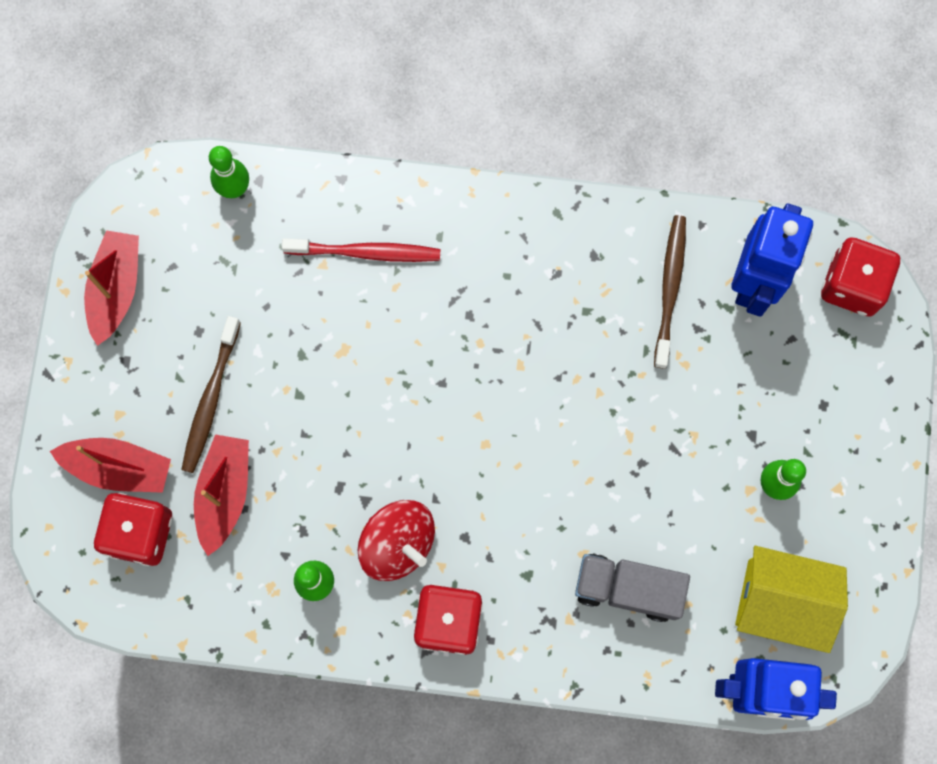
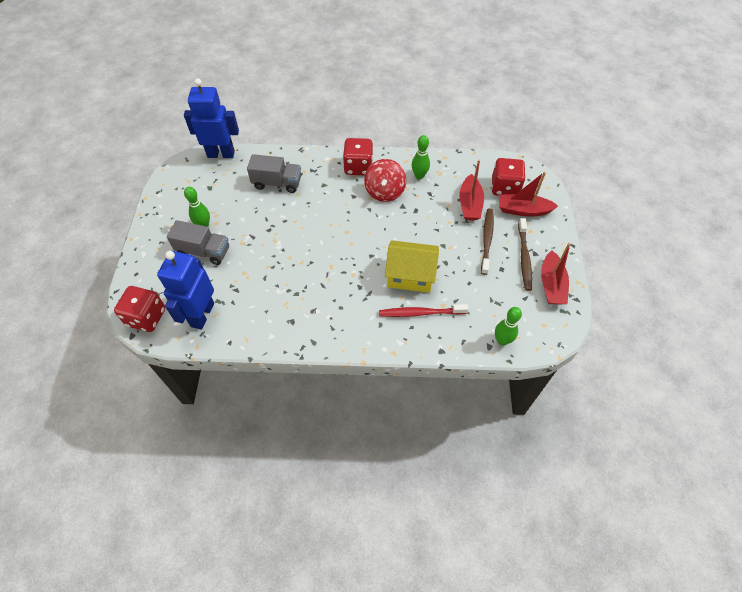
camera: 175 degrees right, 20 degrees down
red spinning top [357,500,435,581] -> red spinning top turned 120 degrees counterclockwise [364,159,406,202]
brown toothbrush [654,215,686,369] -> brown toothbrush moved to [518,218,532,291]
yellow house [735,546,848,653] -> yellow house moved to [385,240,439,293]
none -> grey truck [167,220,229,265]

